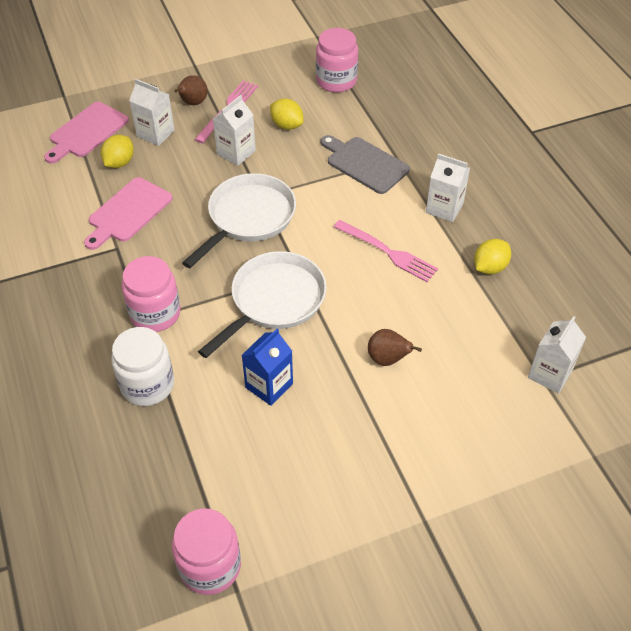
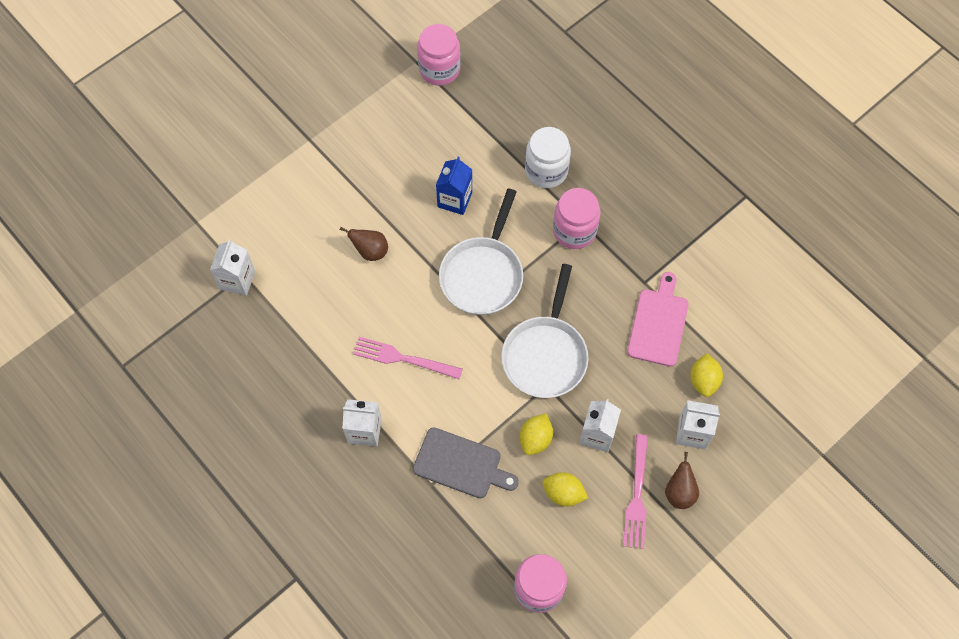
camera: 160 degrees right, 15 degrees up
pink cutting board [44,102,129,163] -> none
yellow lemon [474,239,511,274] -> yellow lemon moved to [520,413,553,455]

